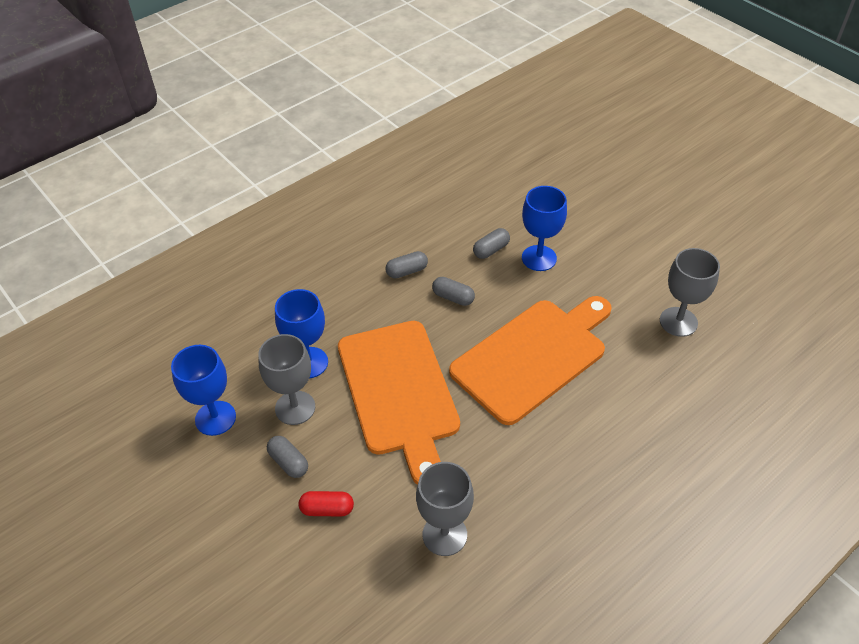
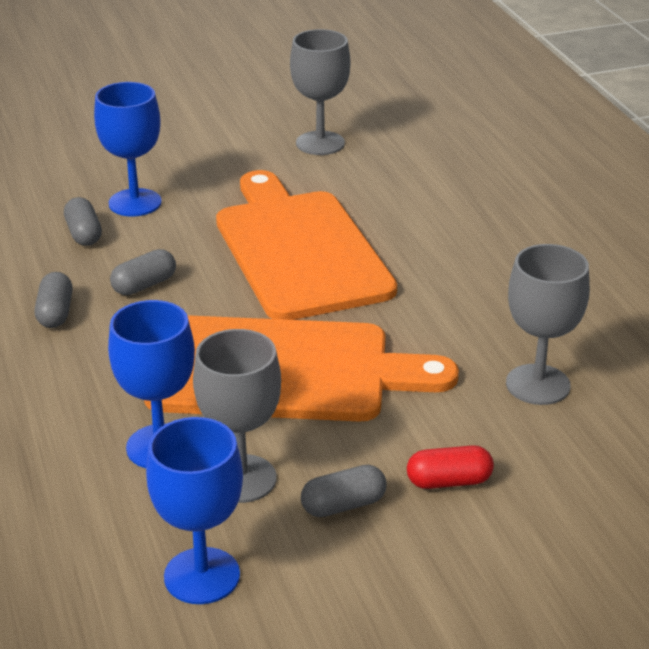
camera: 70 degrees left, 15 degrees down
red capsule [299,491,354,516] -> red capsule turned 60 degrees clockwise [407,445,494,489]

